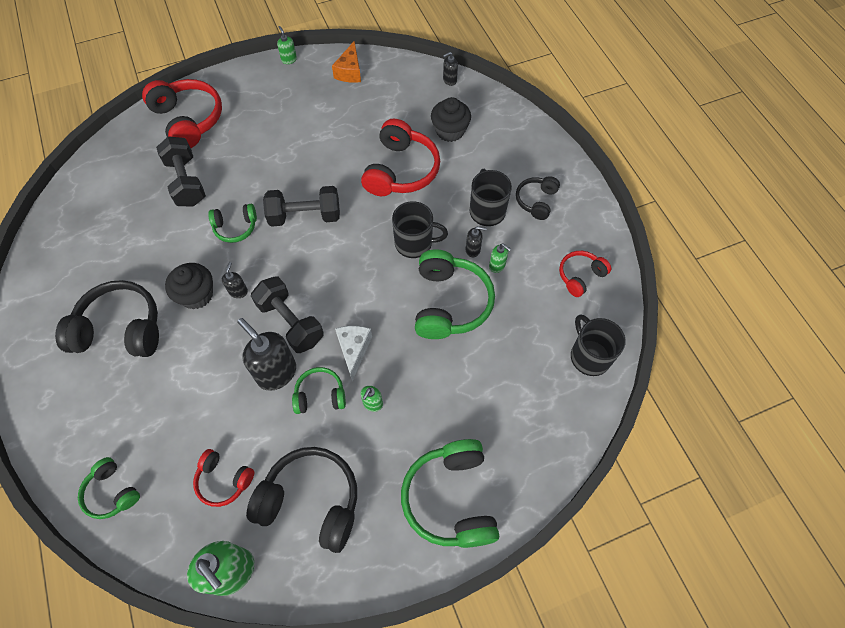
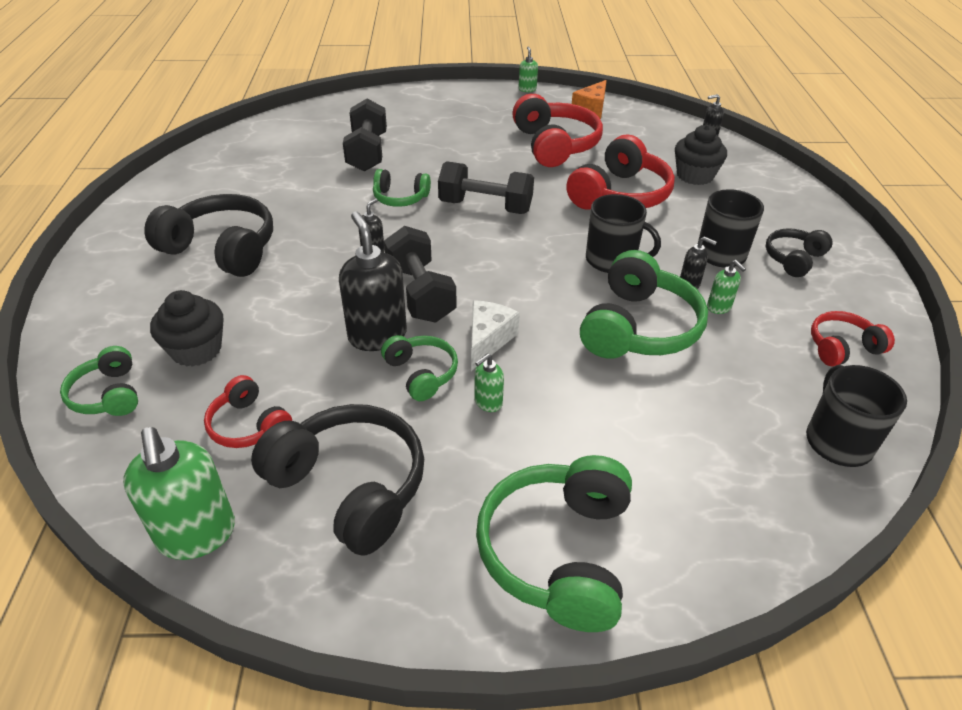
camera: 20 degrees right, 20 degrees down
red headphones [142,79,222,148] -> red headphones moved to [512,94,603,167]
black cupcake [165,263,213,309] -> black cupcake moved to [150,290,223,367]
green headphones [292,367,346,414] -> green headphones turned 45 degrees clockwise [381,335,458,401]

